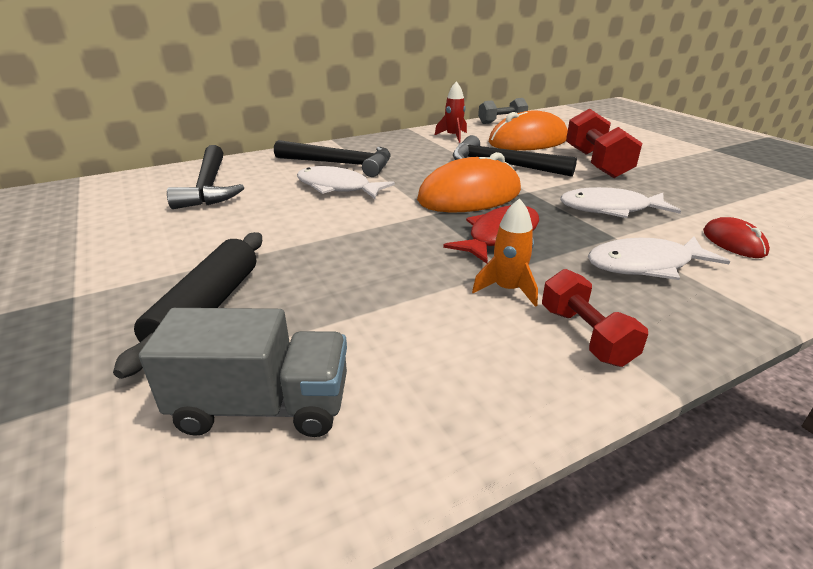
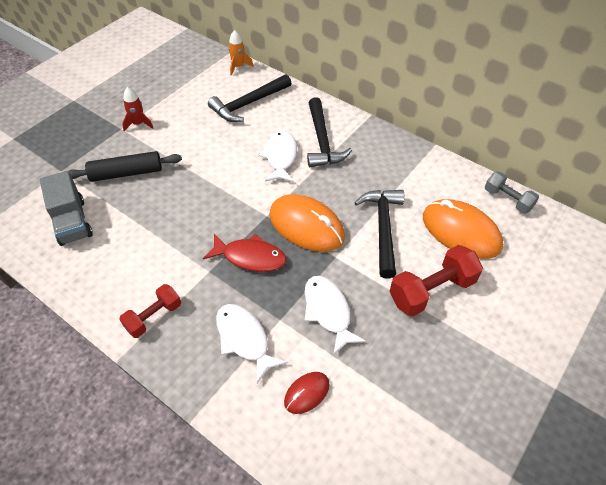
camera: 65 degrees right, 20 degrees up
red rocket [435,81,467,143] -> red rocket moved to [122,87,153,131]
orange rocket [472,198,538,307] -> orange rocket moved to [228,30,254,75]

